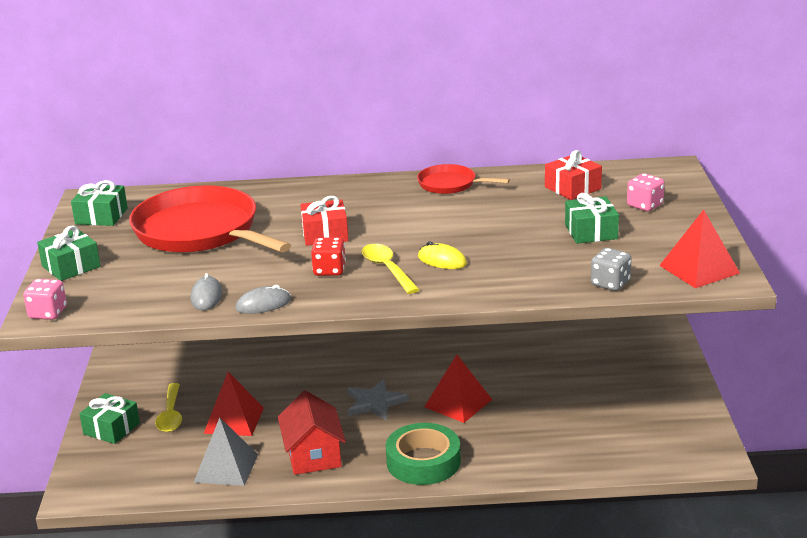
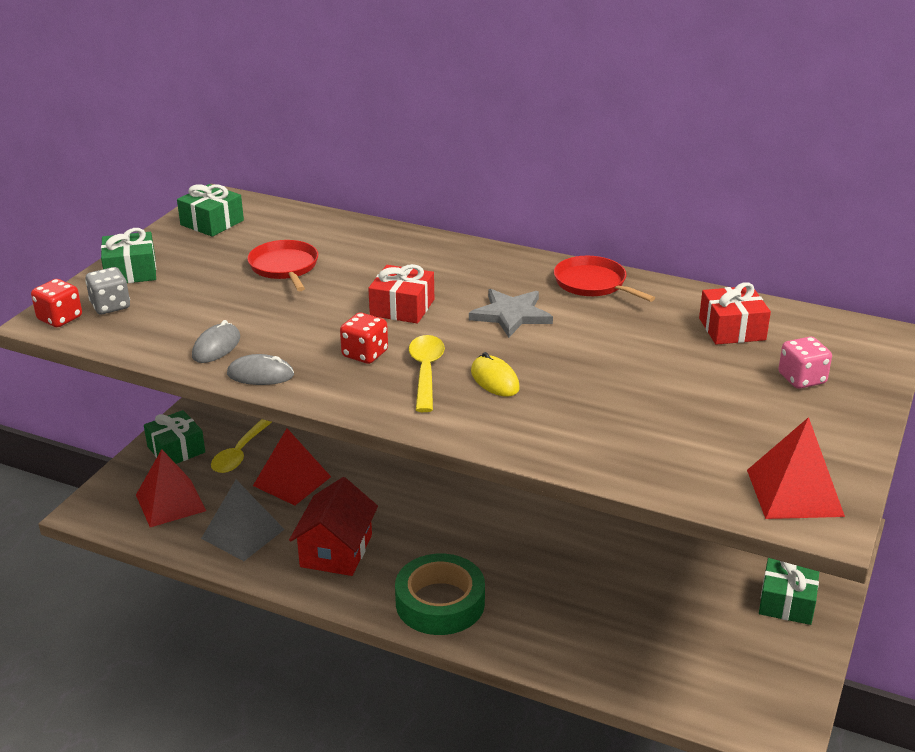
camera: 25 degrees right, 5 degrees up
pink dice [23,279,67,320] -> red dice [31,279,82,327]
red pan [129,185,291,252] -> red pan [247,240,318,291], size x0.49
grey star [347,379,409,420] -> grey star moved to [469,289,553,338]
red pyramid [424,355,492,423] -> red pyramid moved to [136,449,206,527]
green gift [565,193,619,244] -> green gift moved to [759,558,819,625]
grey dice [591,248,631,291] -> grey dice moved to [85,267,130,314]

